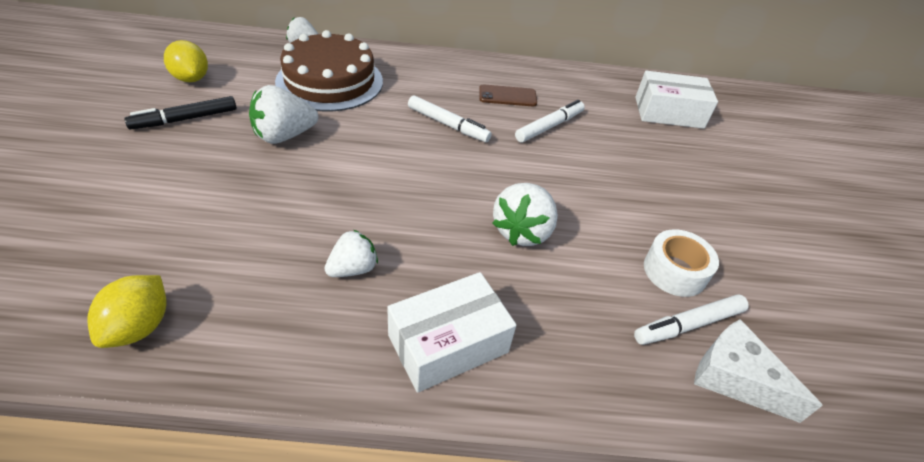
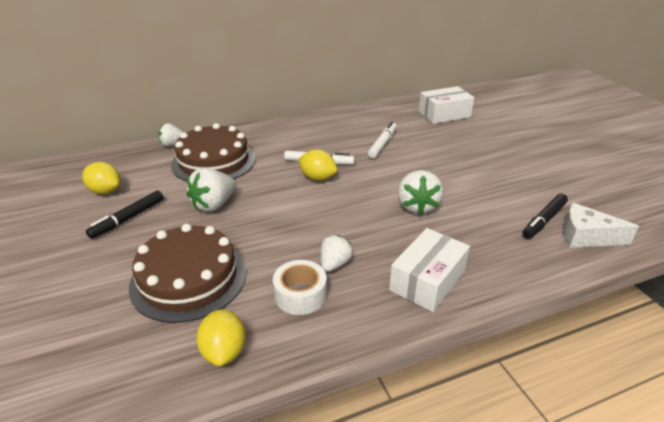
camera: 20 degrees left, 10 degrees down
brown phone [479,85,537,107] -> none
white marker [634,294,749,345] -> black marker [522,194,568,239]
white tape [644,229,719,297] -> white tape moved to [273,260,327,315]
none -> brown cake [129,224,246,323]
none -> yellow lemon [298,150,337,181]

